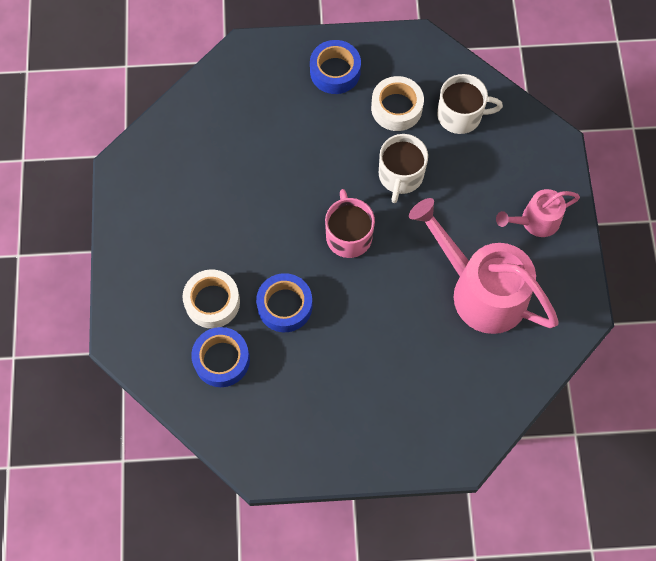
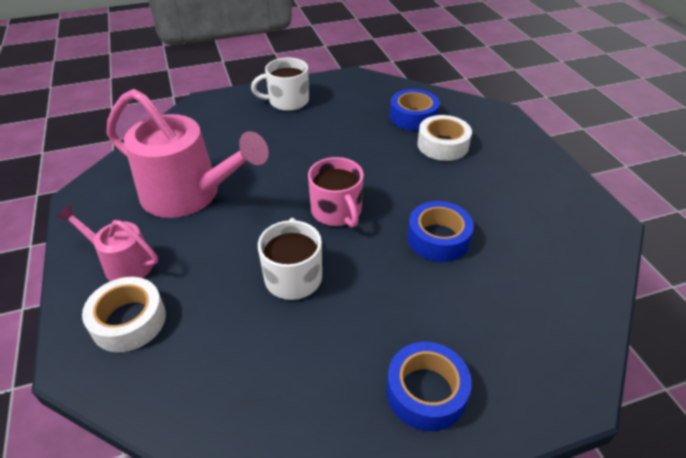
camera: 165 degrees right, 25 degrees down
blue tape [256,273,312,332] -> blue tape moved to [407,201,474,262]
white tape [371,76,424,131] -> white tape moved to [82,277,166,352]
white mug [437,74,503,134] -> white mug moved to [251,58,309,111]
pink watering can [496,189,580,237] -> pink watering can turned 120 degrees counterclockwise [56,205,158,281]

